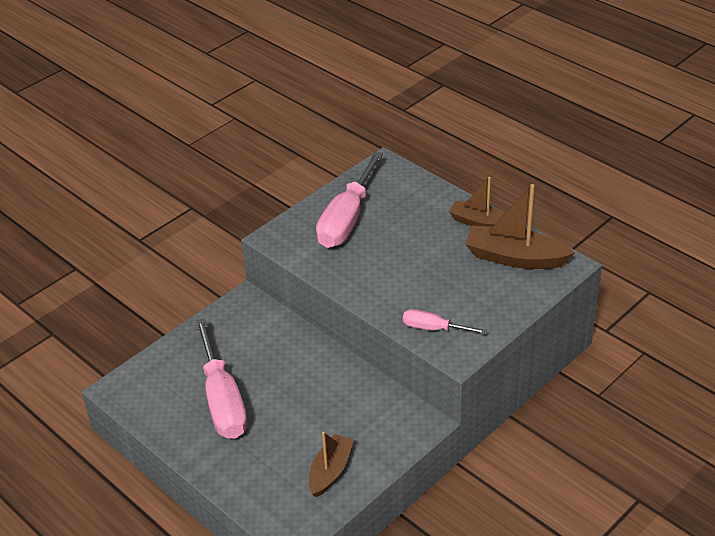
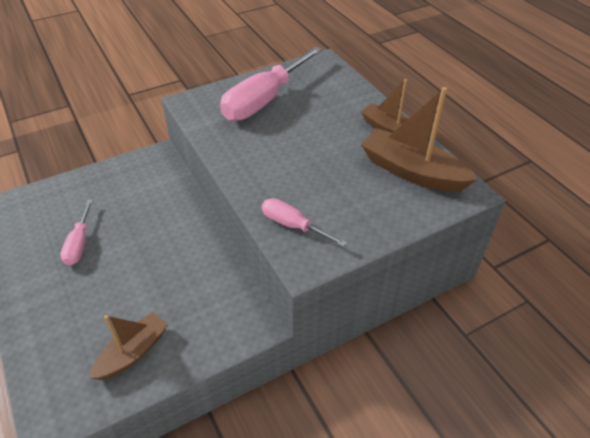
camera: 15 degrees right, 5 degrees up
pink screwdriver [195,318,248,439] -> pink screwdriver [60,200,93,266], size x0.52

